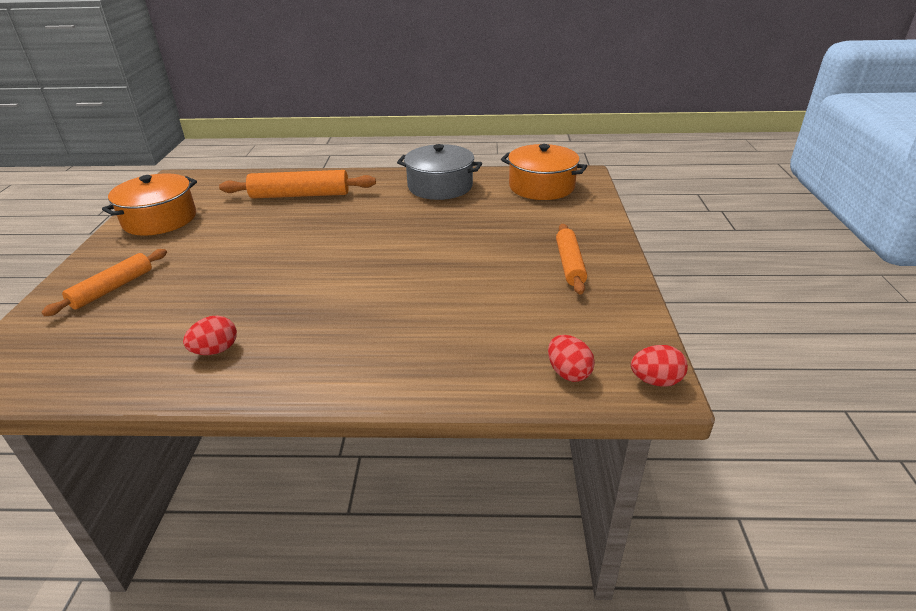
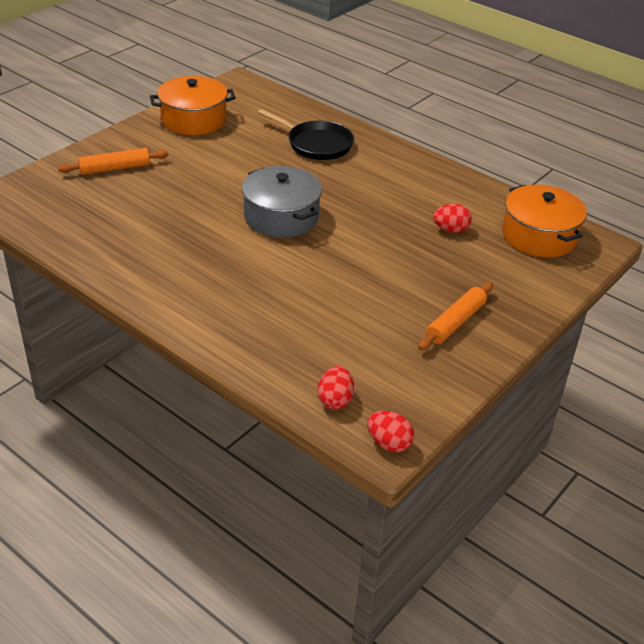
camera: 35 degrees right, 5 degrees up
red egg [183,316,237,355] -> red egg moved to [433,203,472,233]
orange rolling pin [219,170,376,199] -> black pan [258,109,354,160]
grey pot [397,144,482,200] -> grey pot moved to [242,166,322,238]

